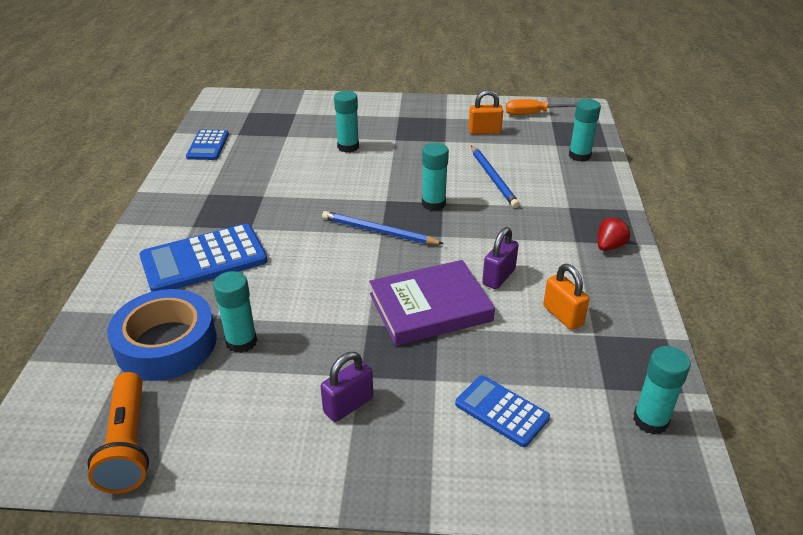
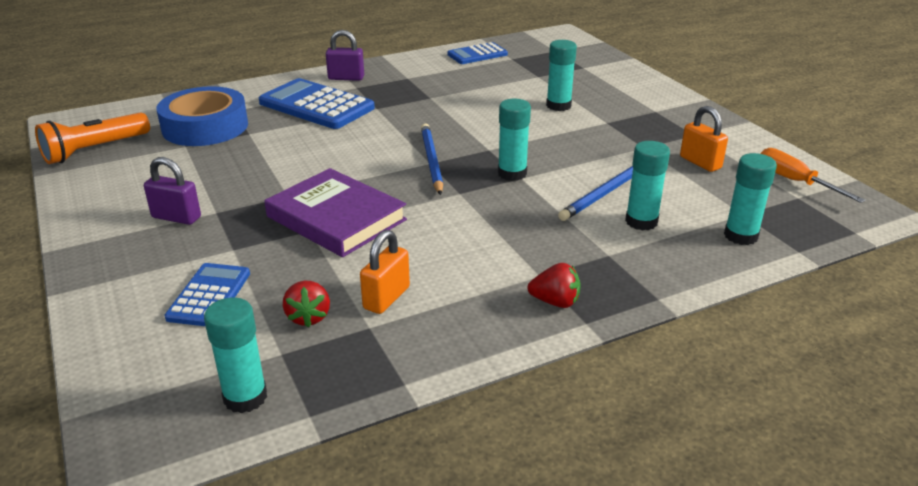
camera: 60 degrees right, 5 degrees down
turquoise glue stick [213,271,257,353] -> turquoise glue stick moved to [625,141,670,231]
purple padlock [482,227,519,289] -> purple padlock moved to [326,30,364,81]
none -> red strawberry [283,281,330,327]

